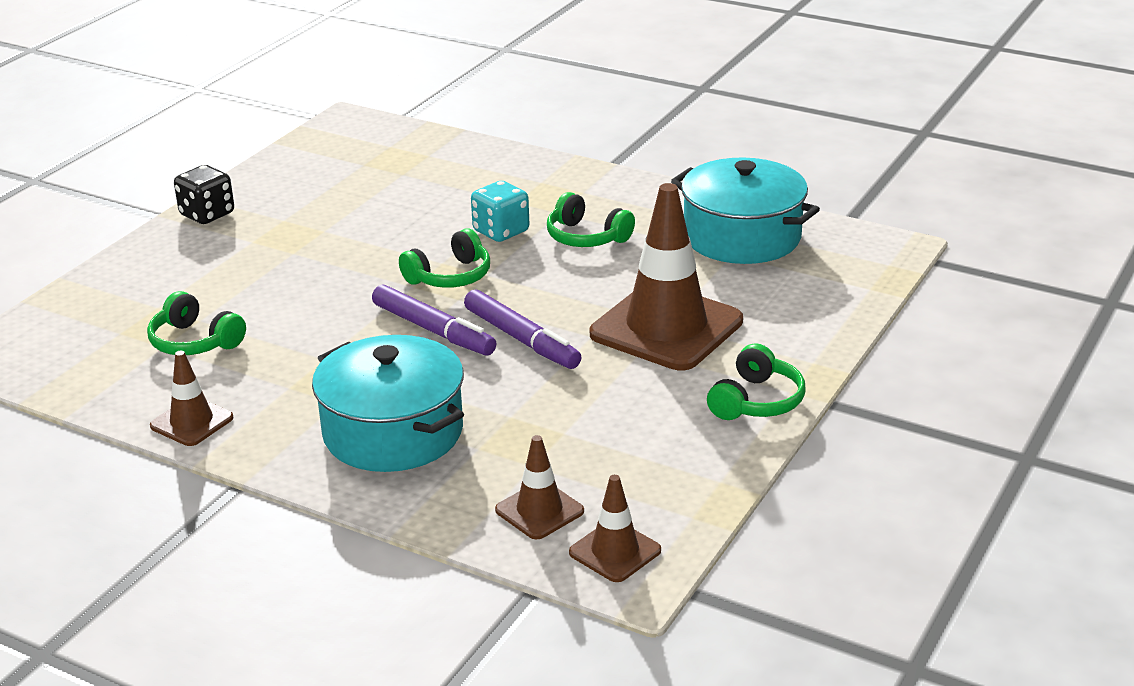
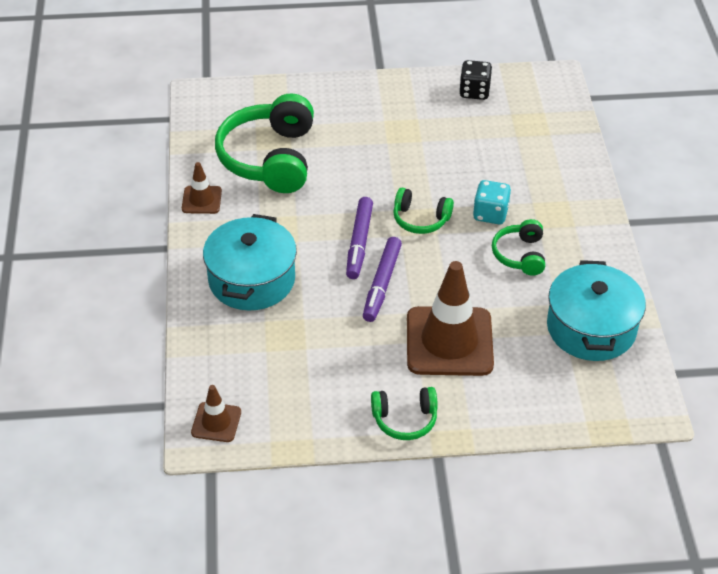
camera: 55 degrees right, 15 degrees up
green headphones [147,291,246,355] -> green headphones [215,93,314,193], size x1.95
black dice [174,165,234,224] -> black dice moved to [459,60,492,100]
brown traffic cone [495,435,584,540] -> none

